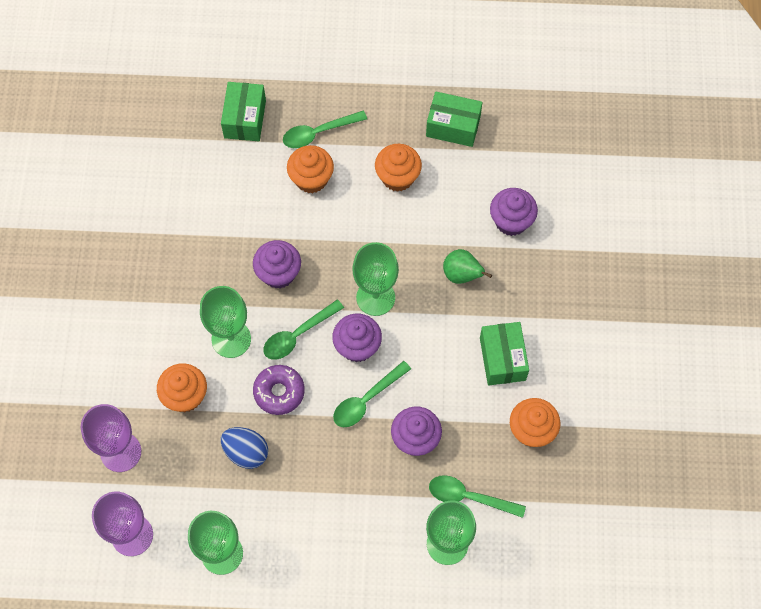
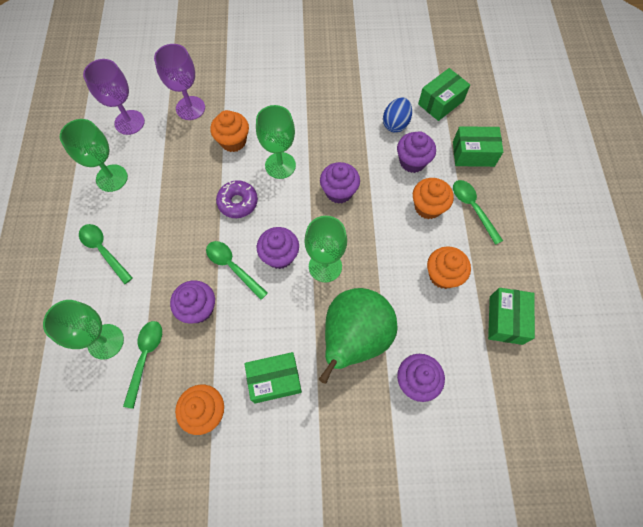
camera: 85 degrees right, 0 degrees up
blue egg [221,427,268,469] -> blue egg moved to [383,97,412,133]
green spoon [263,299,344,360] -> green spoon moved to [79,224,133,284]
green pear [443,249,492,284] -> green pear [319,288,398,384], size x2.17
none -> purple cupcake [397,131,436,173]
none -> green box [418,68,470,121]

